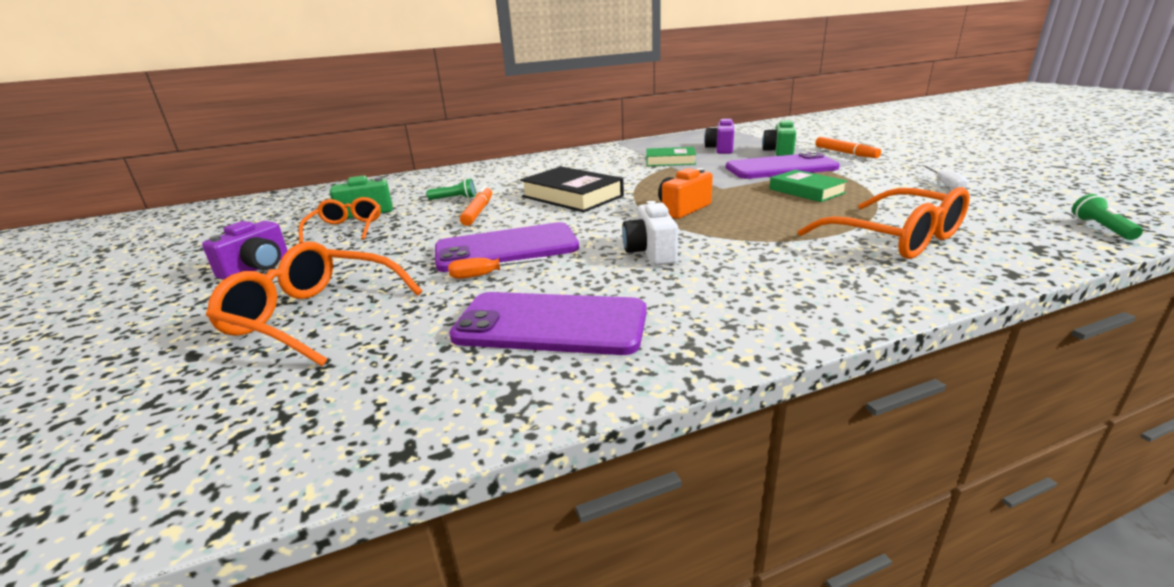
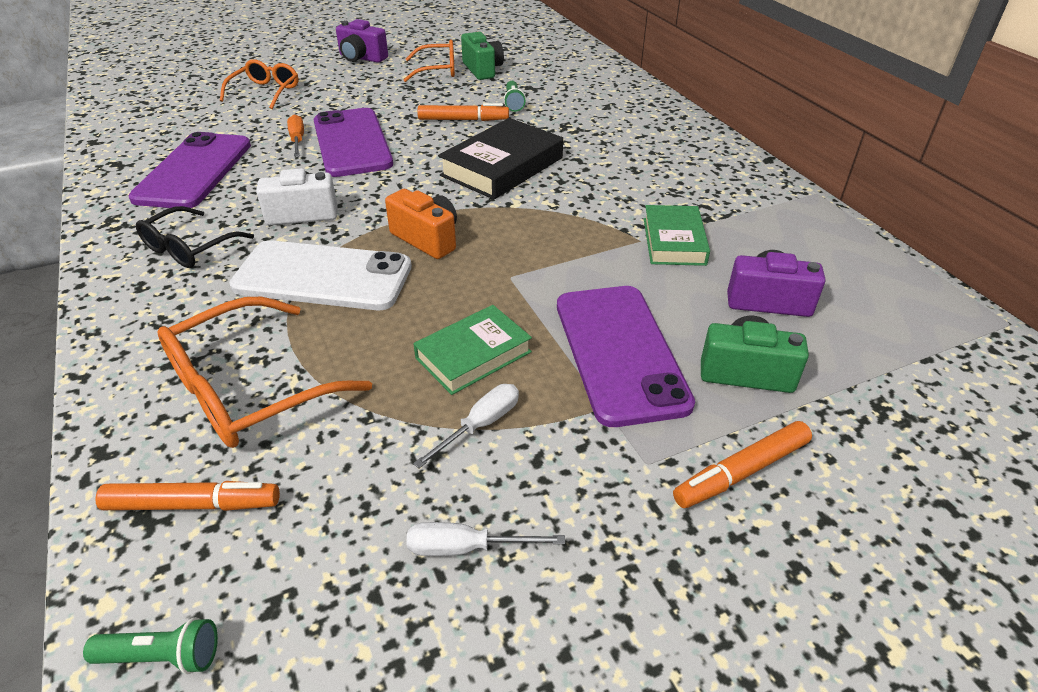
camera: 85 degrees right, 15 degrees up
orange glasses [206,241,422,366] -> orange glasses [220,59,299,109], size x0.64
none -> orange marker [95,481,280,511]
none -> black glasses [136,206,254,268]
none -> white phone [229,240,412,310]
none -> white screwdriver [413,384,519,468]

